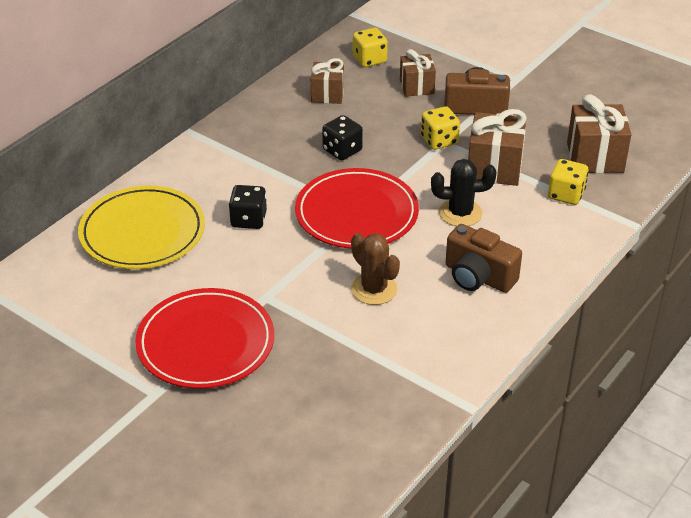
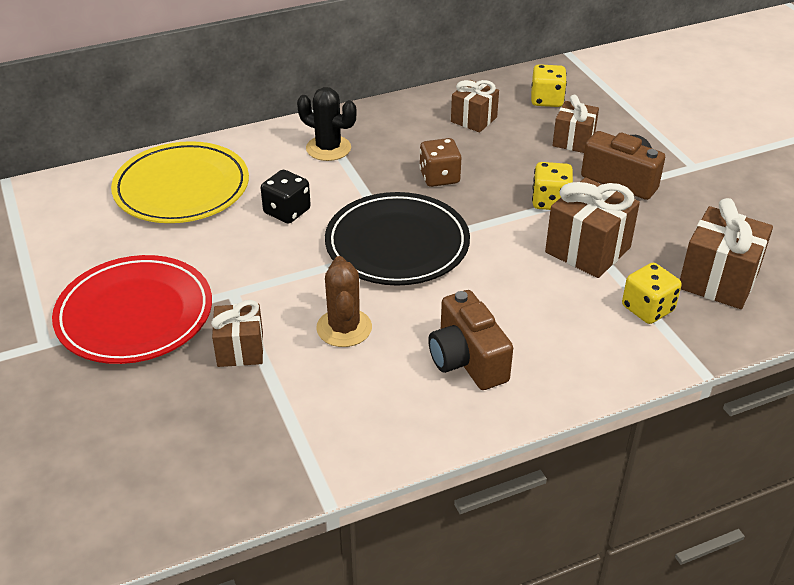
camera: 30 degrees right, 0 degrees up
red plate [295,168,419,249] -> black plate [325,192,470,286]
black dice [322,115,363,160] -> brown dice [419,138,461,187]
black cactus [431,159,497,226] -> black cactus moved to [297,87,356,161]
none -> brown gift [211,300,264,367]

